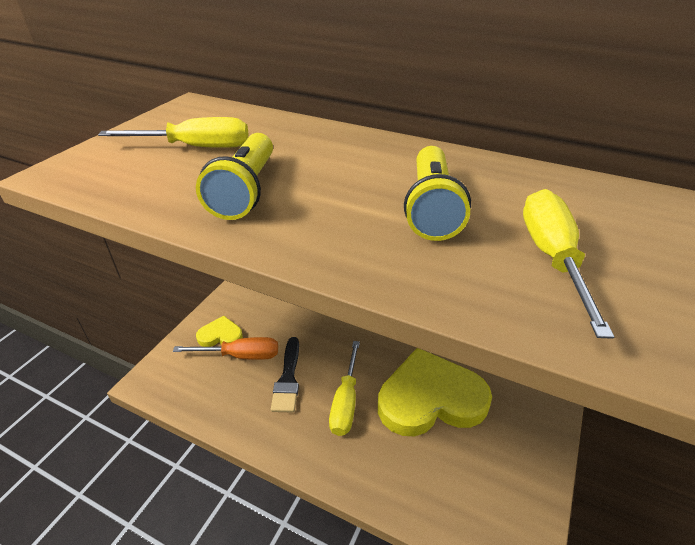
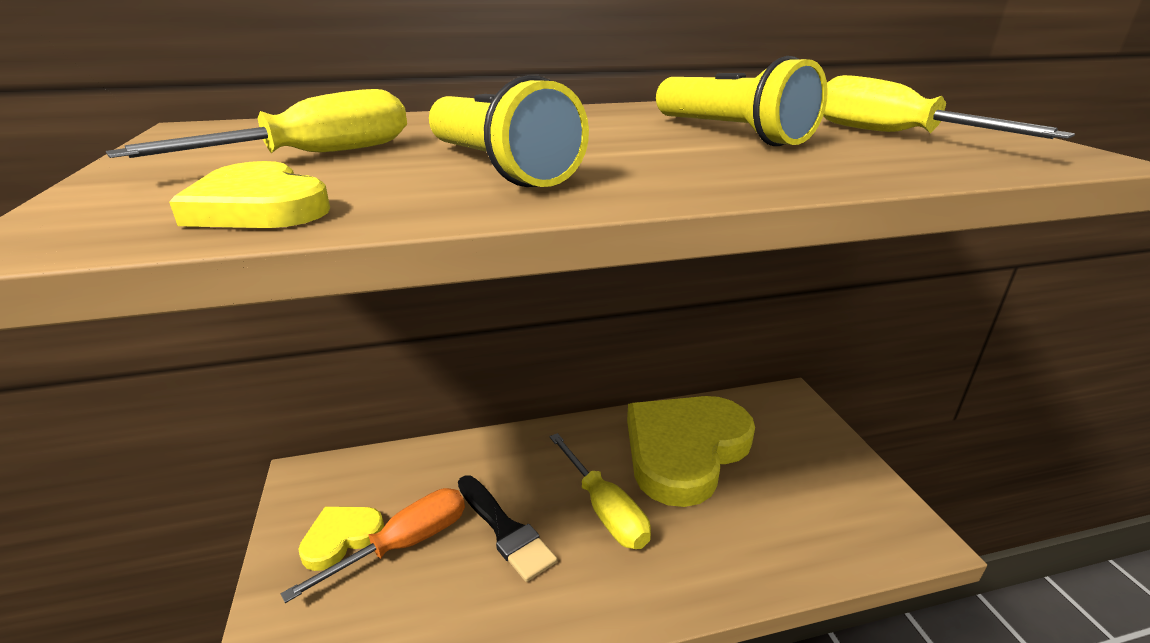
camera: 40 degrees left, 10 degrees down
none -> yellow heart [169,161,330,228]

